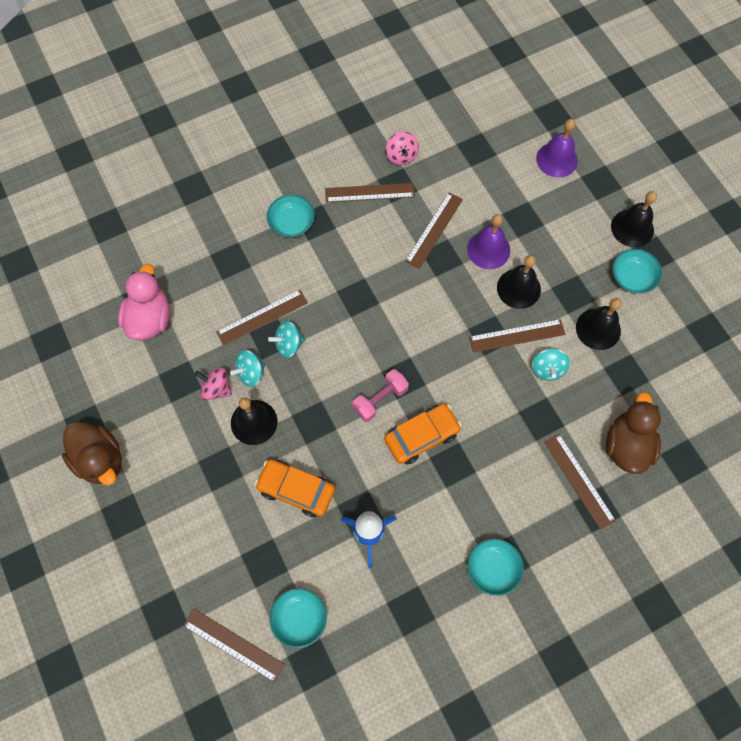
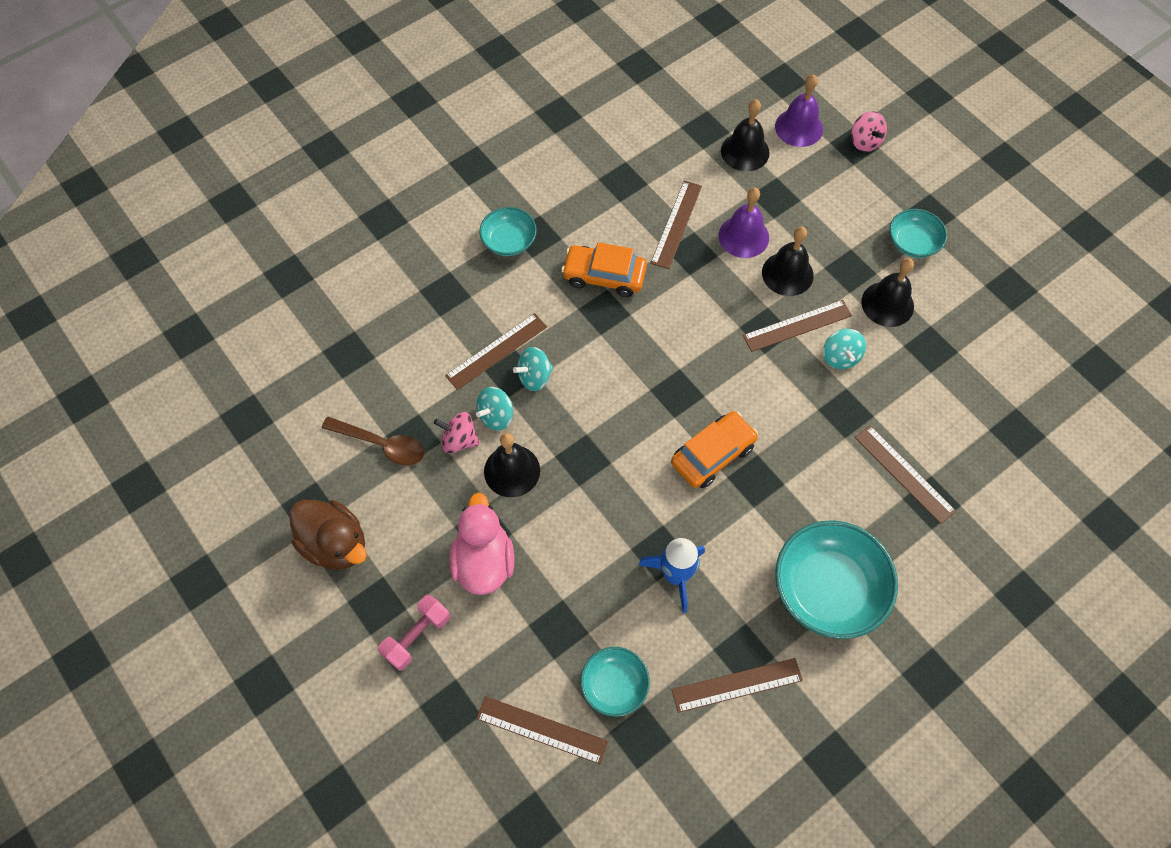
camera: 10 degrees left, 5 degrees down
pink duck [118,264,170,340] -> pink duck moved to [449,493,514,595]
orange car [255,459,335,518] -> orange car moved to [561,242,647,297]
brown ruler [325,183,415,202] -> brown ruler moved to [672,658,803,713]
pink dumbbell [352,369,409,422] -> pink dumbbell moved to [378,595,450,671]
pink spinning top [386,132,419,166] -> pink spinning top moved to [851,111,887,152]
turquoise bowl [467,539,524,596] -> turquoise bowl [775,520,898,639], size x1.80
brown duck [606,392,661,474] -> none
black bell [611,191,657,247] -> black bell moved to [721,99,770,171]
none -> brown spoon [322,417,425,465]

